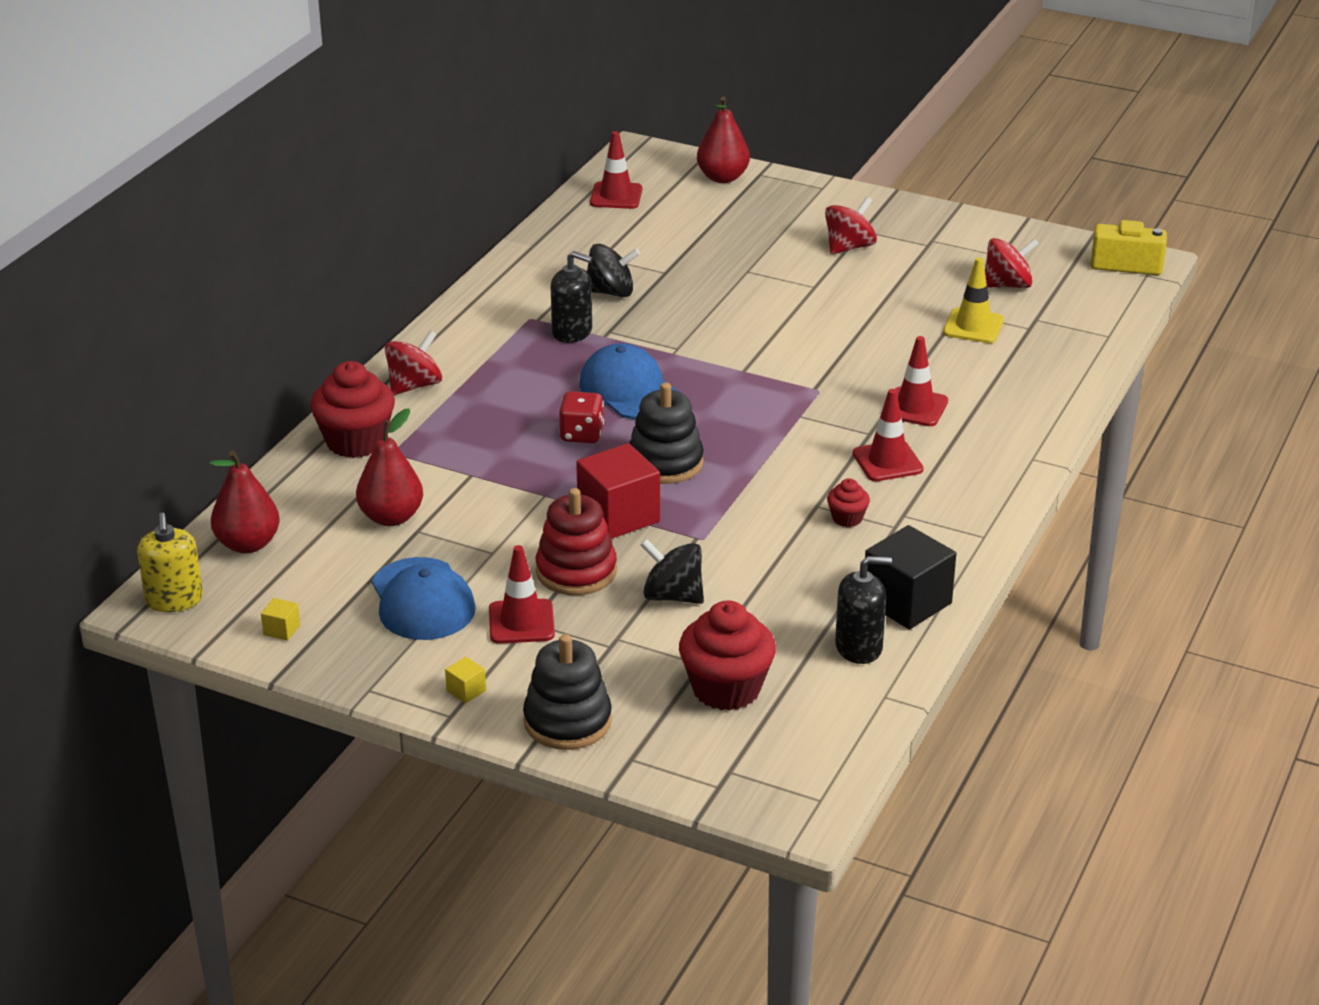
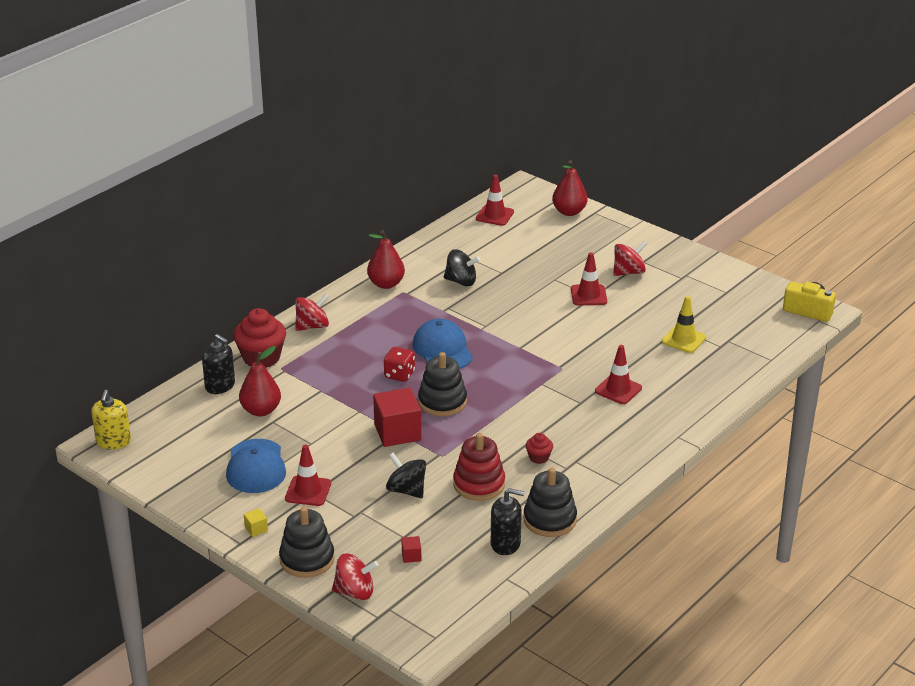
camera: 15 degrees right, 0 degrees up
red pear [209,450,280,553] -> red pear moved to [367,230,405,289]
yellow cube [261,598,300,641] -> none
red stacking toy [536,488,617,595] -> red stacking toy moved to [453,433,505,501]
black soap dispenser [551,251,592,343] -> black soap dispenser moved to [202,334,235,394]
red cupcake [679,601,776,710] -> red cube [401,536,421,563]
red traffic cone [853,389,924,481] -> red traffic cone moved to [571,253,607,305]
black cube [865,525,956,629] -> black stacking toy [523,468,577,537]
red spinning top [985,238,1039,288] -> red spinning top moved to [332,553,379,600]

